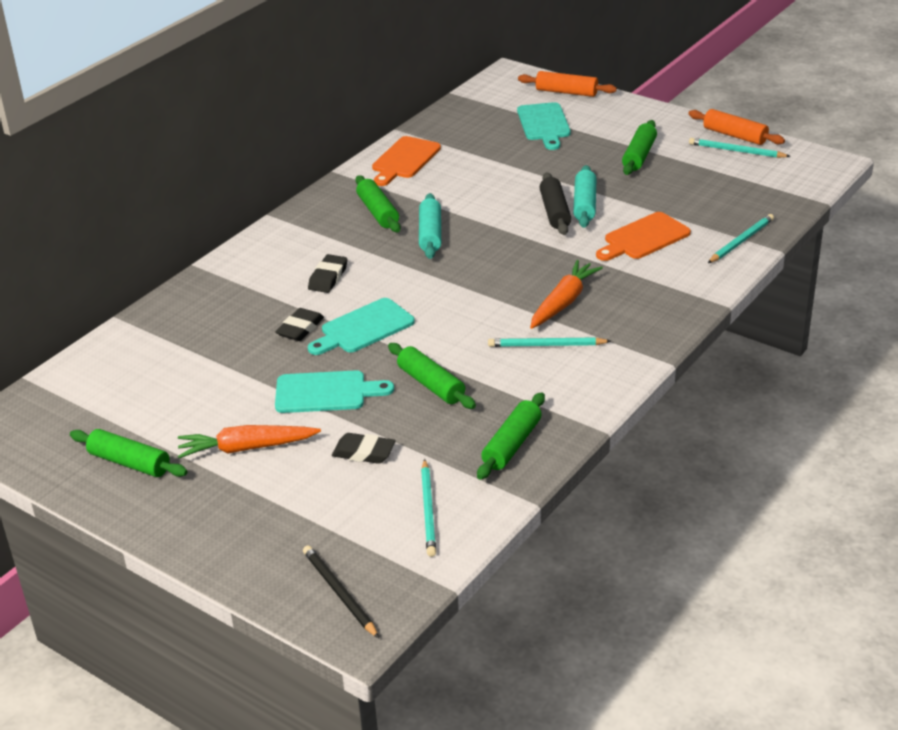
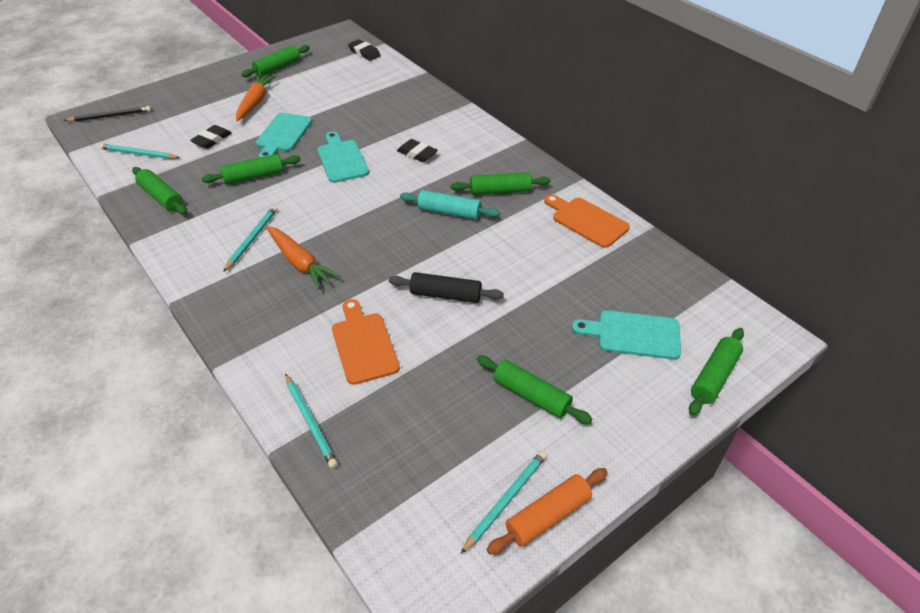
camera: 105 degrees right, 10 degrees up
black eraser [275,308,324,341] -> black eraser moved to [348,39,381,61]
orange rolling pin [518,71,617,97] -> green rolling pin [689,328,744,416]
turquoise rolling pin [573,165,596,228] -> none

